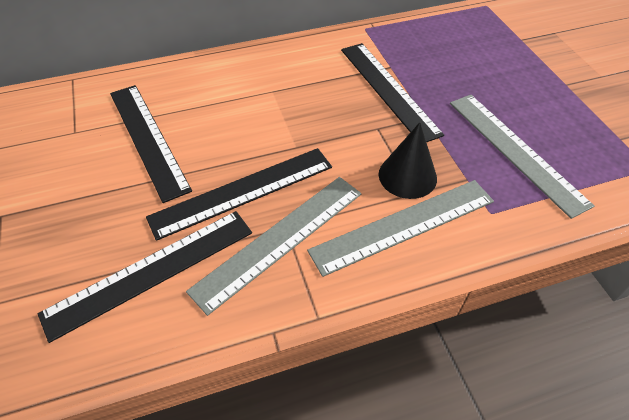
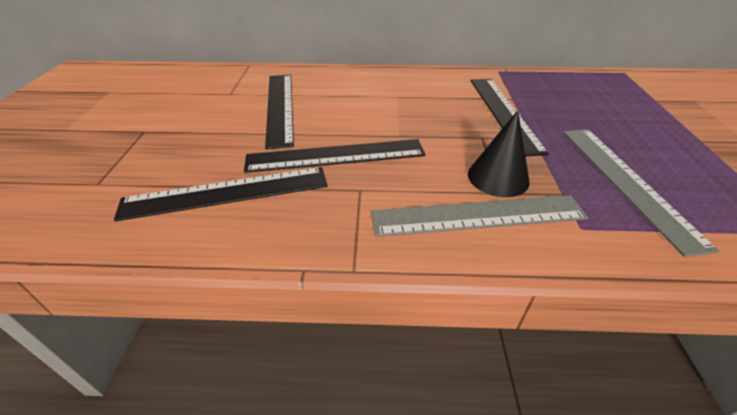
camera: 20 degrees right, 10 degrees down
grey ruler [186,177,361,316] -> none

